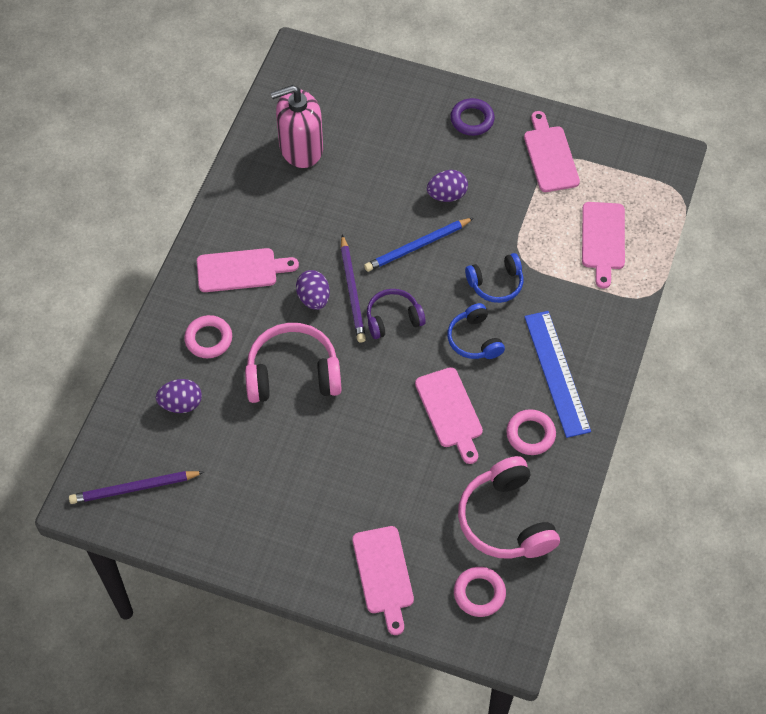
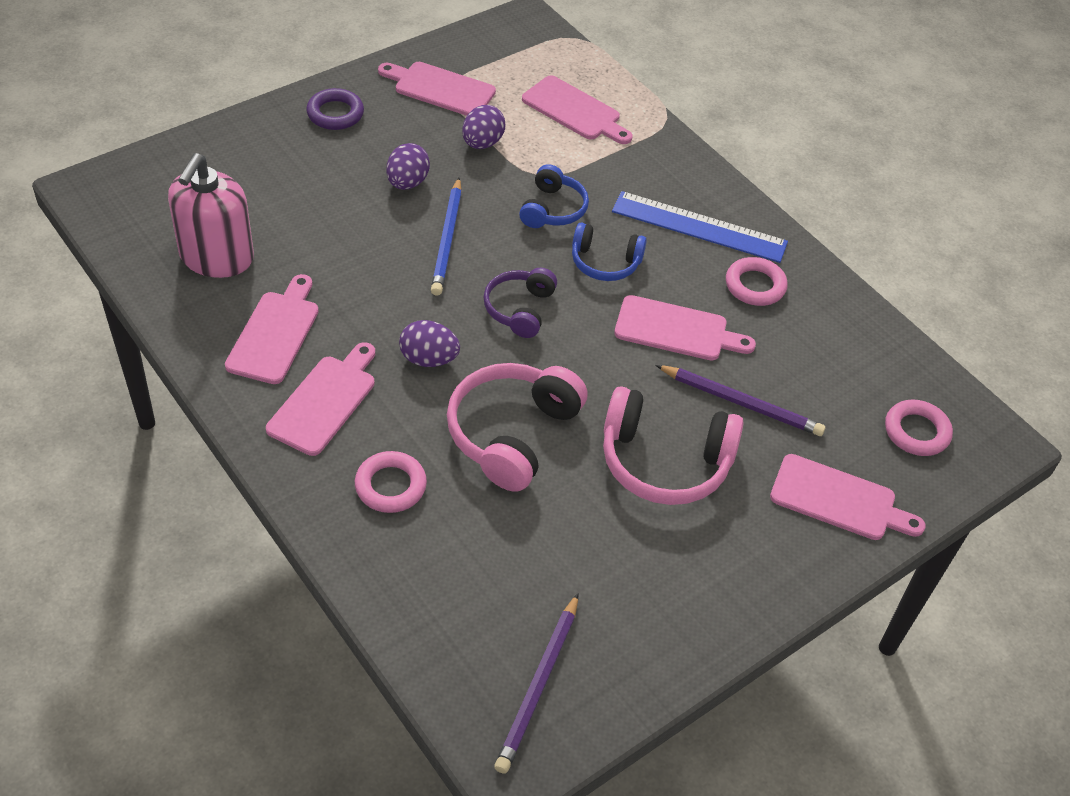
camera: 60 degrees left, 10 degrees down
purple egg [156,379,202,413] -> purple egg moved to [462,105,505,149]
purple pencil [341,234,366,343] -> purple pencil moved to [655,365,825,436]
pink headphones [458,456,560,559] -> pink headphones moved to [603,386,744,505]
none -> pink cutting board [225,274,319,384]

